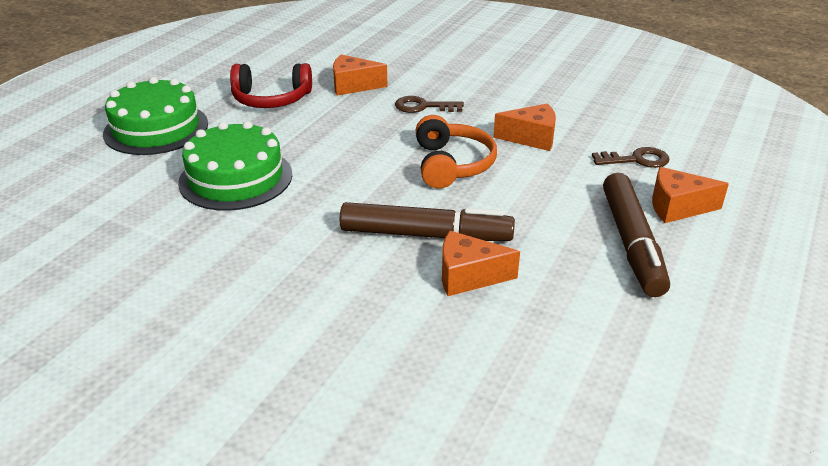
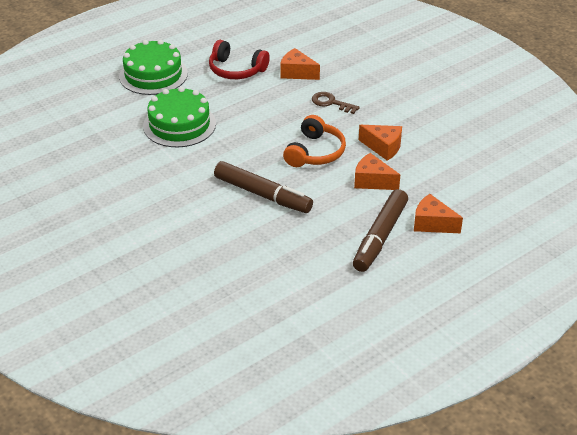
camera: 25 degrees right, 5 degrees up
orange cheese [442,231,520,296] -> orange cheese moved to [354,153,400,190]
brown key [592,147,669,168] -> none

